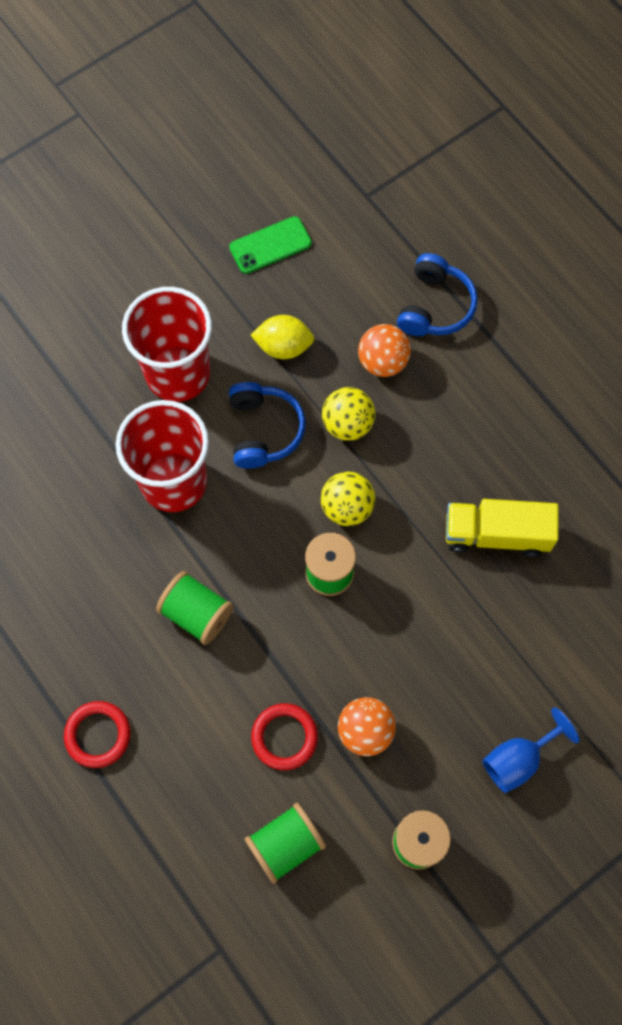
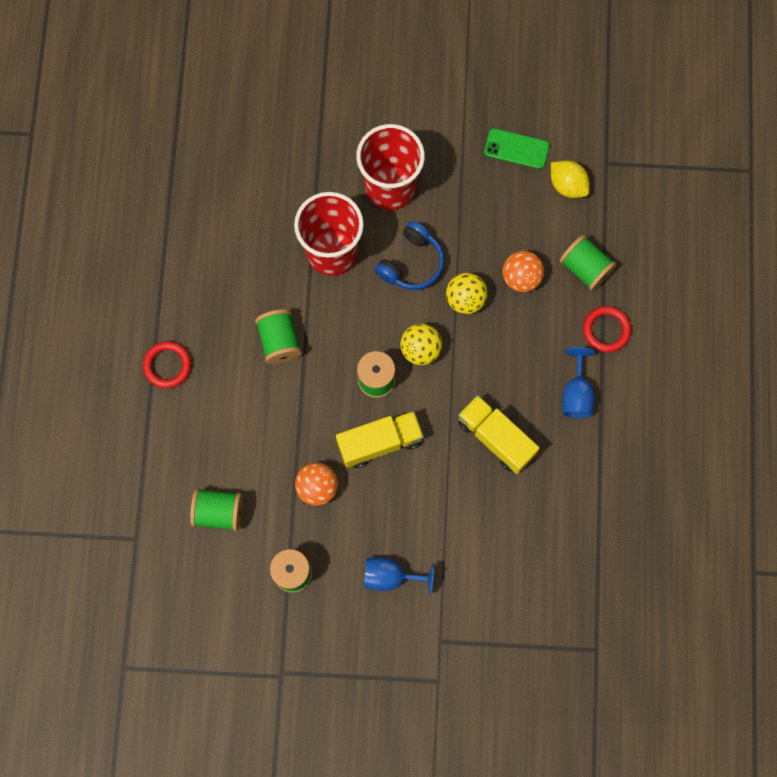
camera: 40 degrees right, 5 degrees up
yellow lemon [251,315,314,359] -> yellow lemon moved to [551,161,590,198]
red ring [251,703,318,770] -> red ring moved to [583,306,631,353]
blue headphones [397,253,478,336] -> green spool [559,235,617,291]
none -> yellow truck [336,411,424,468]
none -> blue goblet [562,347,595,418]

